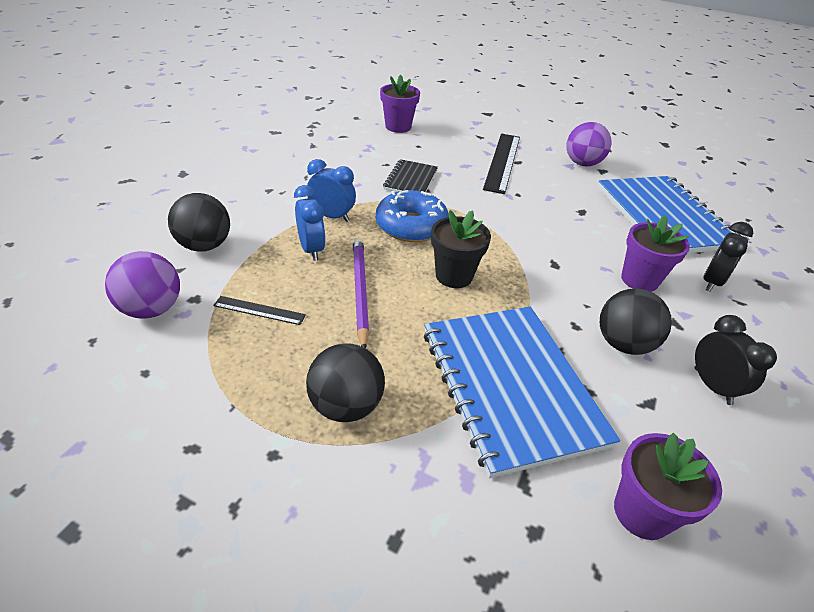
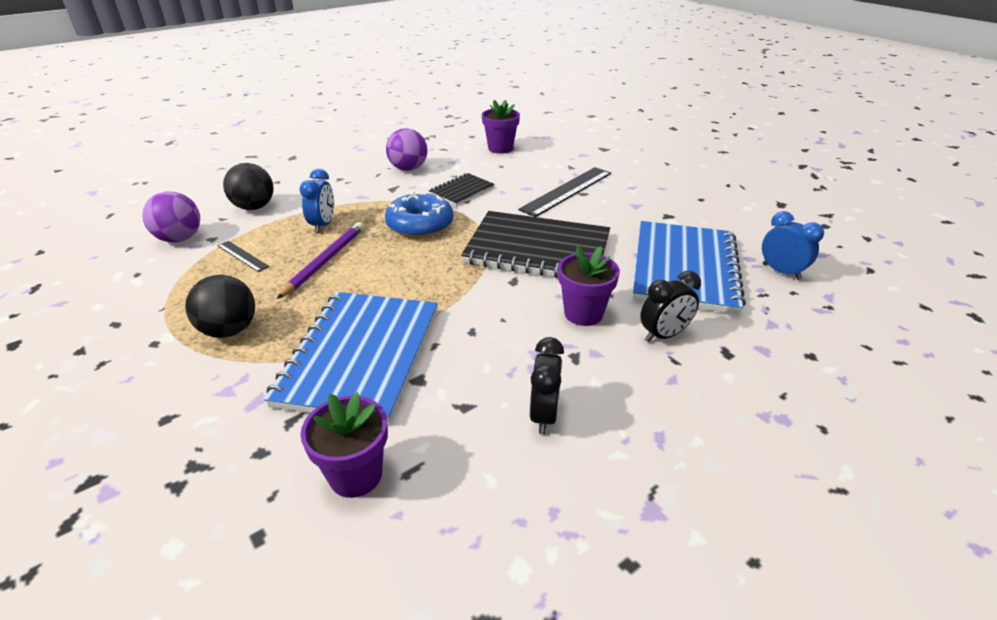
camera: 30 degrees right, 5 degrees down
blue clock [307,159,356,222] -> blue clock moved to [762,211,824,280]
black flower pot [431,210,491,288] -> none
purple ball [566,122,611,167] -> purple ball moved to [386,128,427,171]
black ball [600,288,672,355] -> none
none -> black notebook [461,211,610,278]

